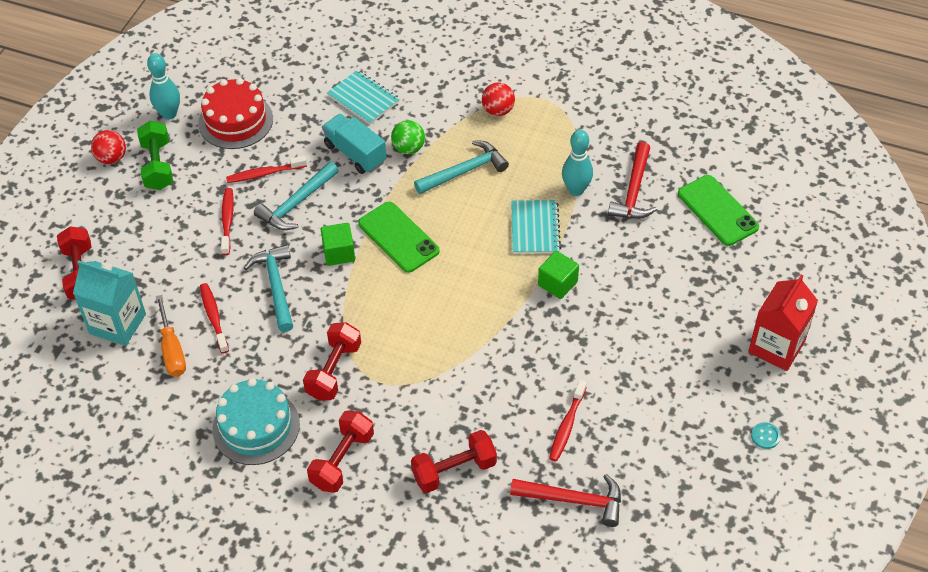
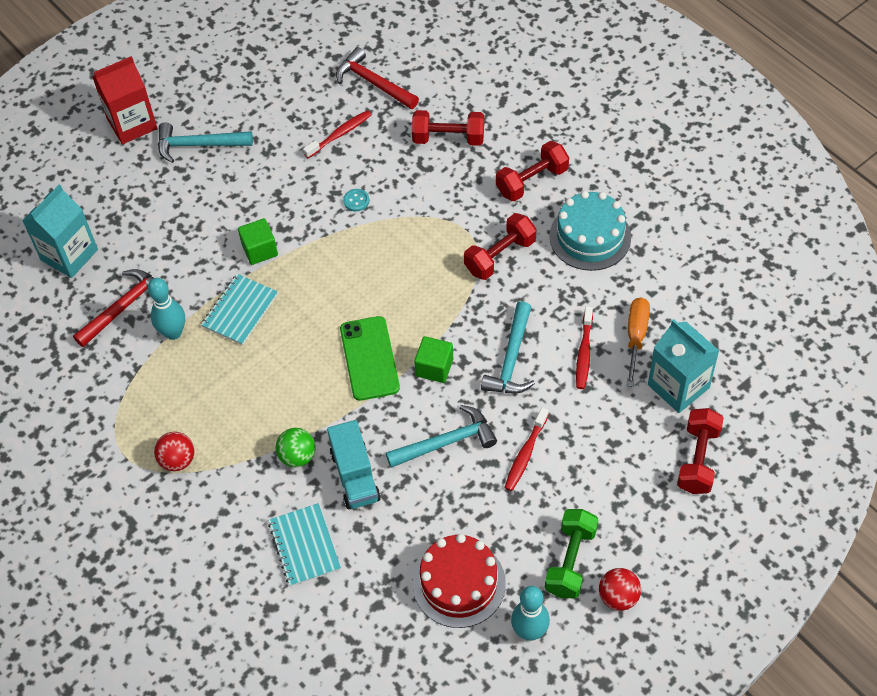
camera: 150 degrees left, 5 degrees up
red toothbrush [226,156,307,183] -> none
turquoise hammer [414,140,509,194] -> turquoise hammer moved to [158,123,253,163]
green phone [678,175,759,246] -> turquoise carton [22,184,98,278]
turquoise button [751,422,781,449] -> turquoise button moved to [343,189,369,212]

